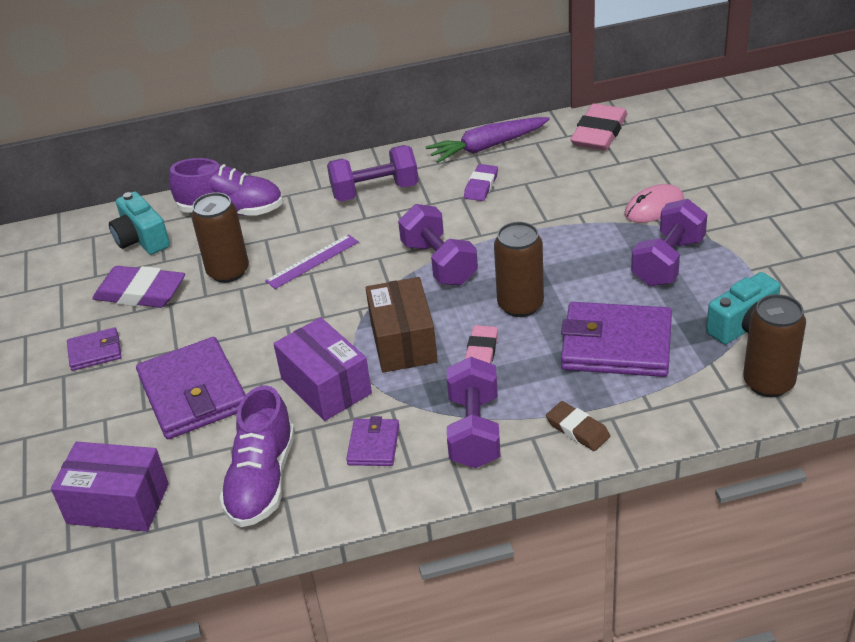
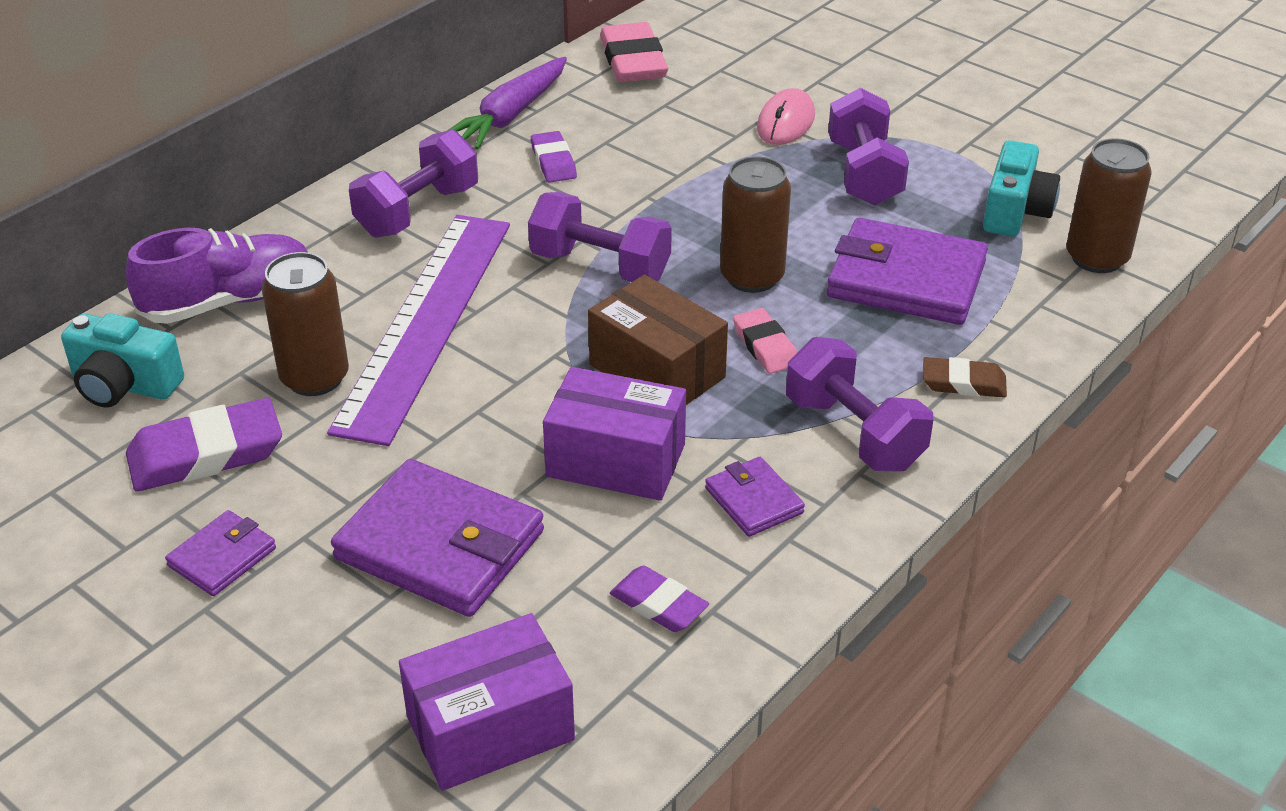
camera: 40 degrees left, 0 degrees up
purple shoe [219,385,295,527] -> purple eraser [610,566,709,632]
purple ruler [265,234,359,289] -> purple ruler [327,215,510,446], size x2.27
purple wallet [561,302,672,377] -> purple wallet turned 45 degrees clockwise [827,218,988,325]

